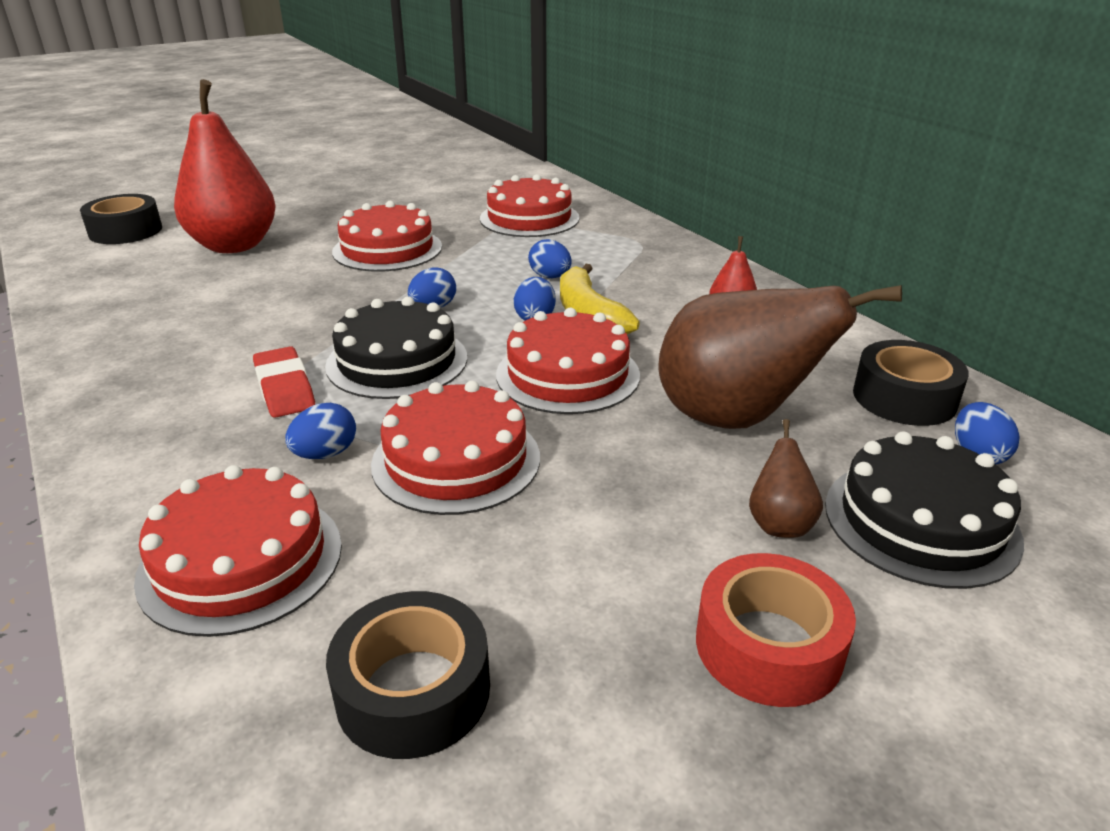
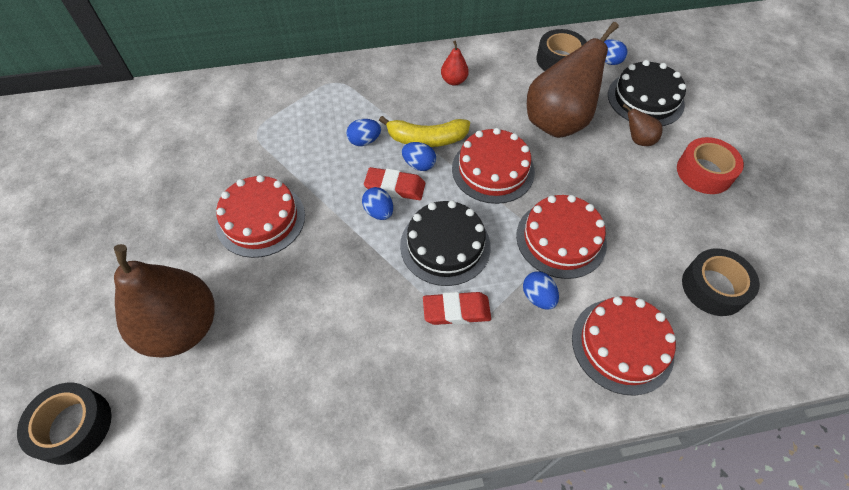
camera: 70 degrees left, 25 degrees up
red pear [174,79,275,253] -> brown pear [114,244,215,358]
red cake [480,174,579,237] -> none
none -> red eraser [364,167,425,200]

